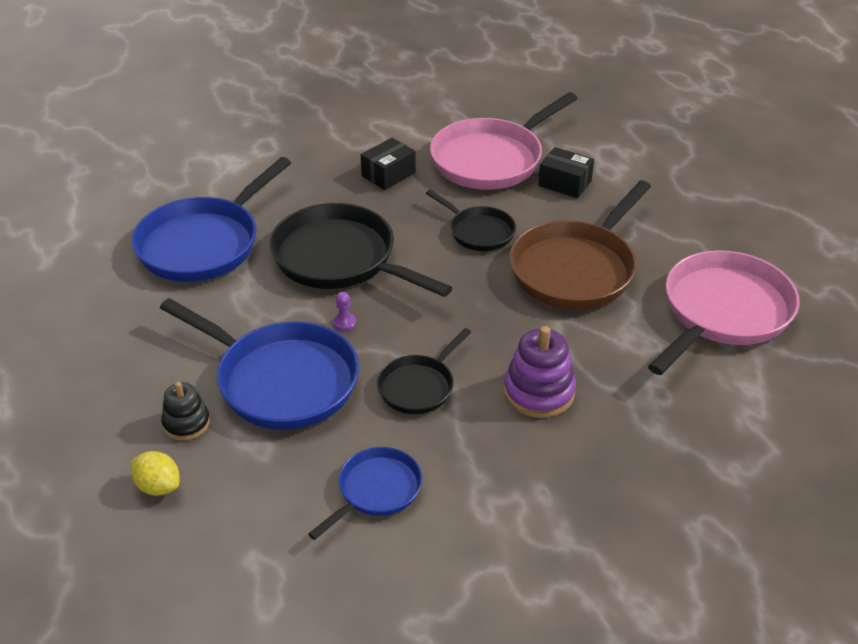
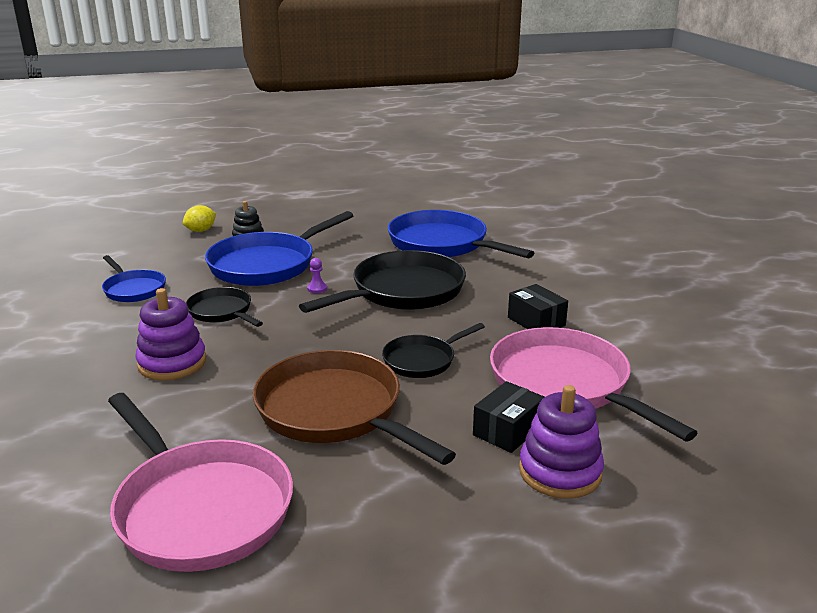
camera: 100 degrees right, 15 degrees down
none -> purple stacking toy [519,385,604,499]

